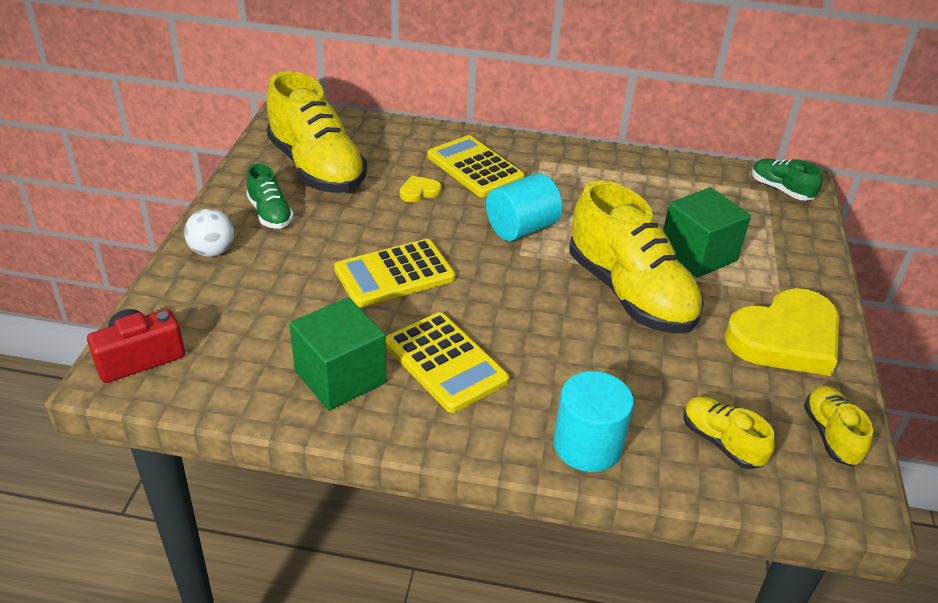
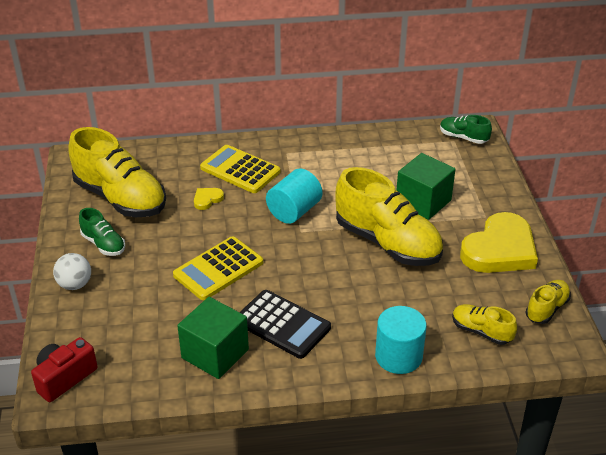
camera: 15 degrees left, 0 degrees up
yellow calculator [386,312,509,413] -> black calculator [240,290,331,359]
yellow shoe [804,386,873,467] -> yellow shoe turned 60 degrees clockwise [526,280,571,324]

